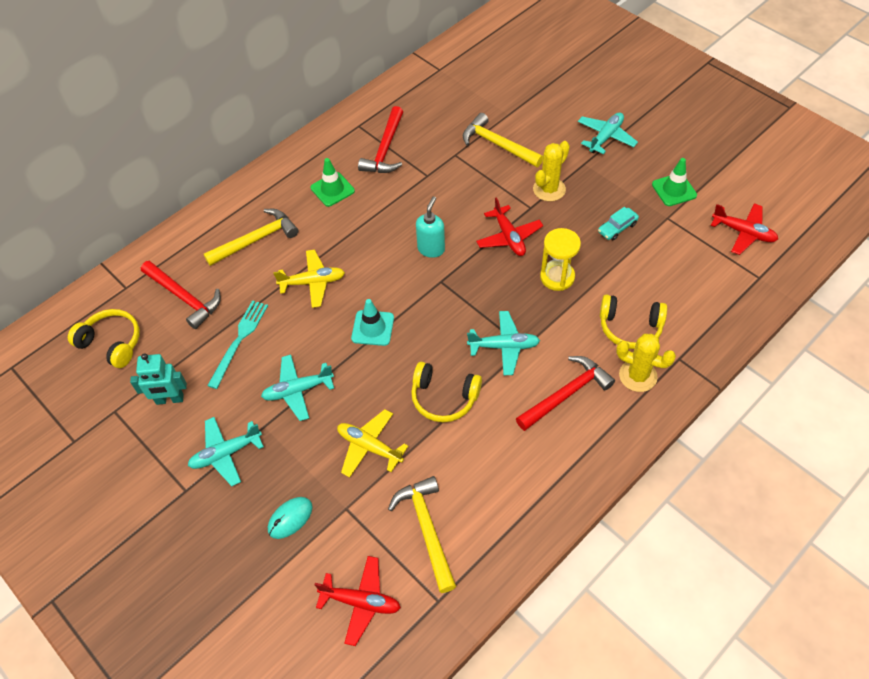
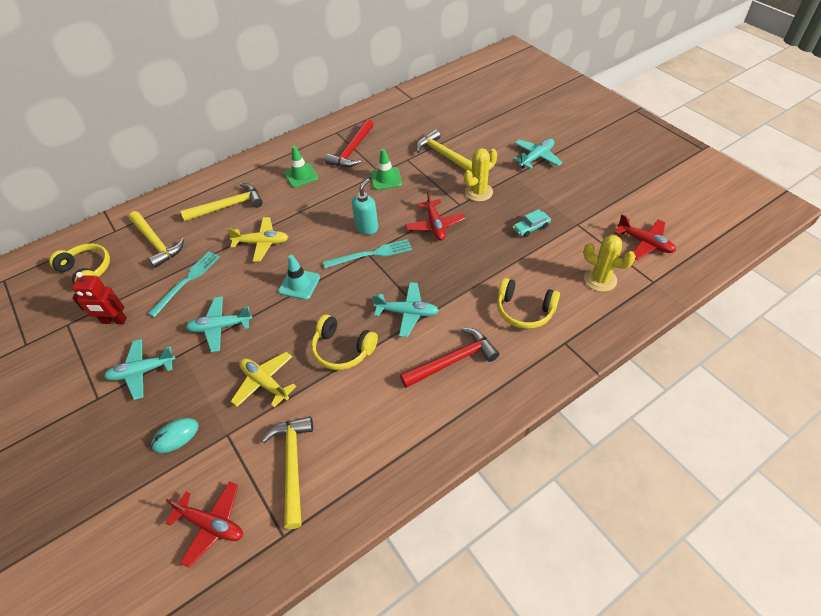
camera: 10 degrees right, 5 degrees down
turquoise robot [130,353,187,405] -> red robot [72,272,127,324]
red hammer [141,261,221,329] -> yellow hammer [129,211,184,268]
yellow hourglass [540,228,581,291] -> none
yellow cactus [616,334,676,392] -> yellow cactus moved to [583,235,636,292]
green traffic cone [652,158,697,206] -> green traffic cone moved to [370,149,402,190]
none -> turquoise fork [323,239,412,268]

